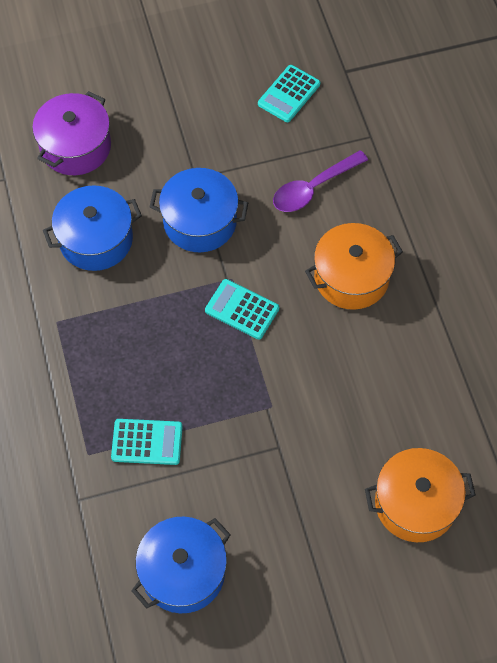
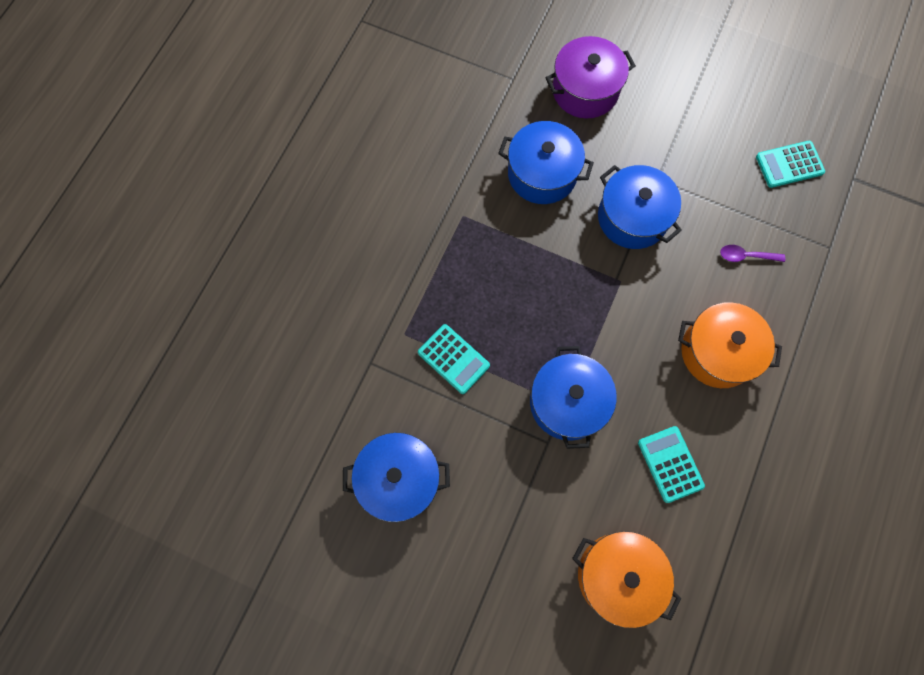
camera: 40 degrees right, 10 degrees up
turquoise calculator [205,279,279,339] -> turquoise calculator moved to [638,426,705,503]
purple spoon [273,150,368,212] -> purple spoon [720,245,785,262], size x0.59
none -> blue pot [530,346,617,449]

